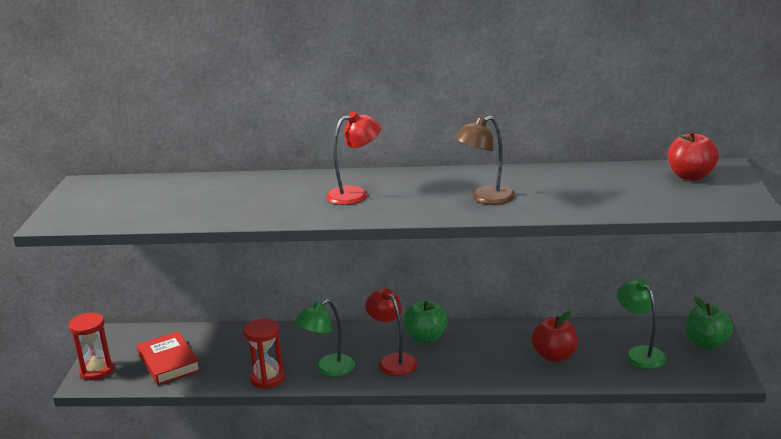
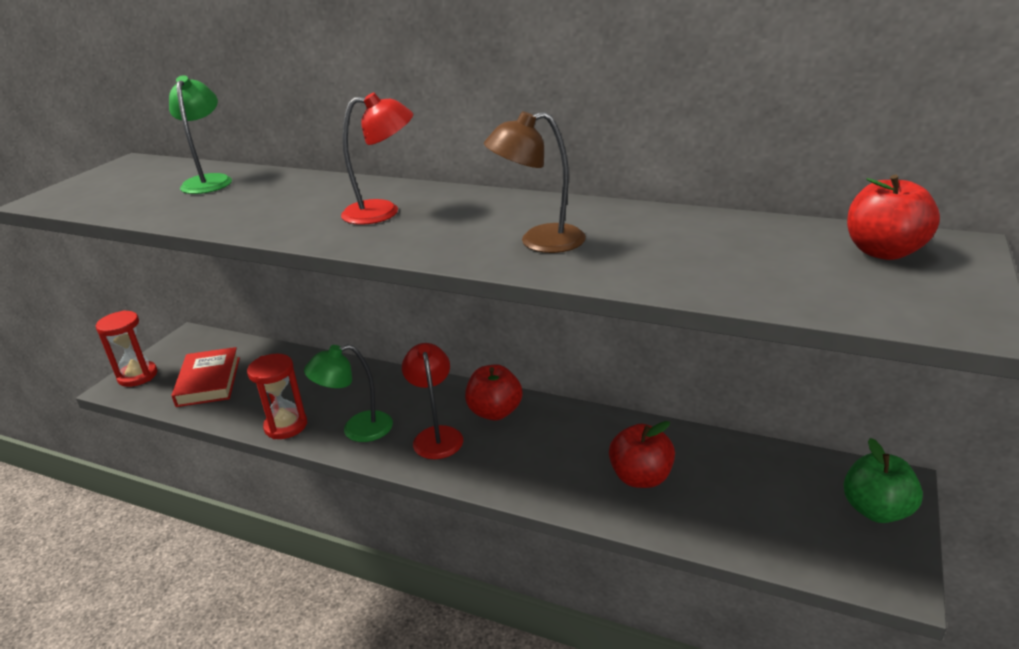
camera: 20 degrees right, 5 degrees up
green apple [404,300,448,343] -> red apple [465,364,522,421]
green lamp [617,280,667,369] -> green lamp moved to [169,75,232,194]

